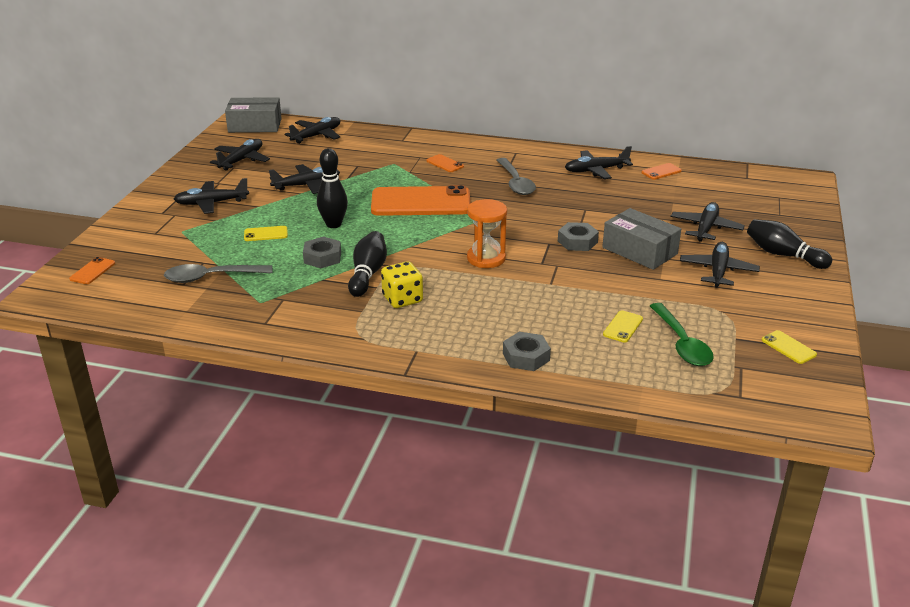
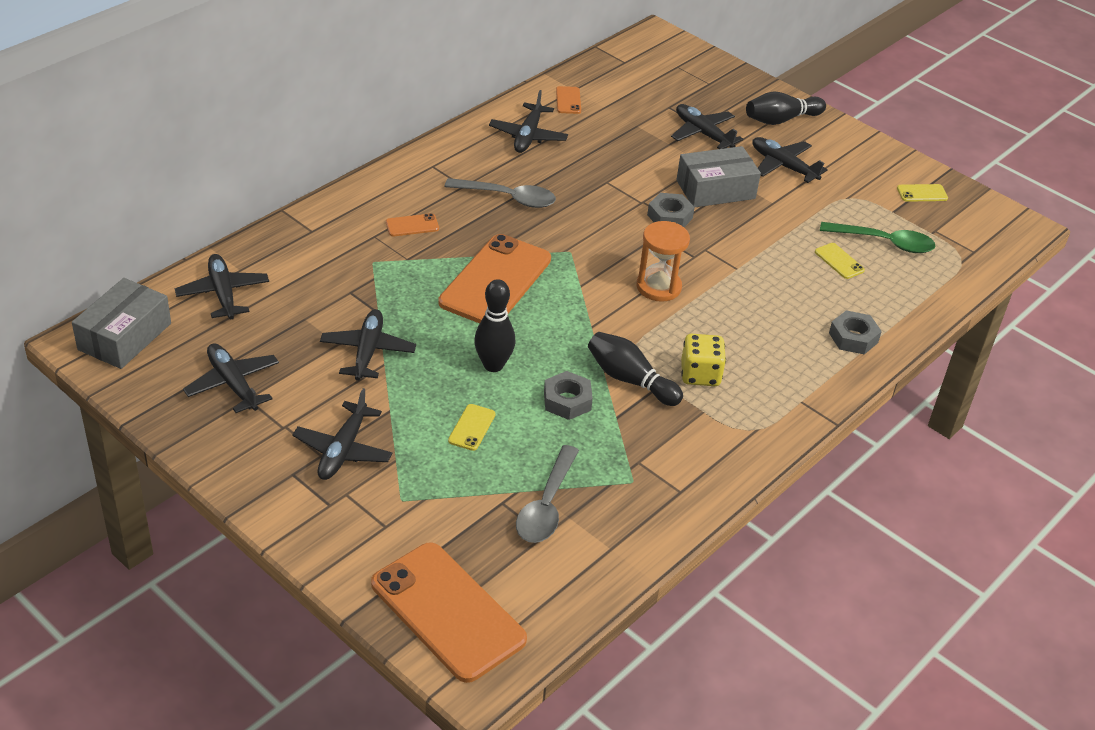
camera: 65 degrees left, 10 degrees up
orange phone [69,257,115,284] -> orange phone [371,542,527,683], size x2.44

